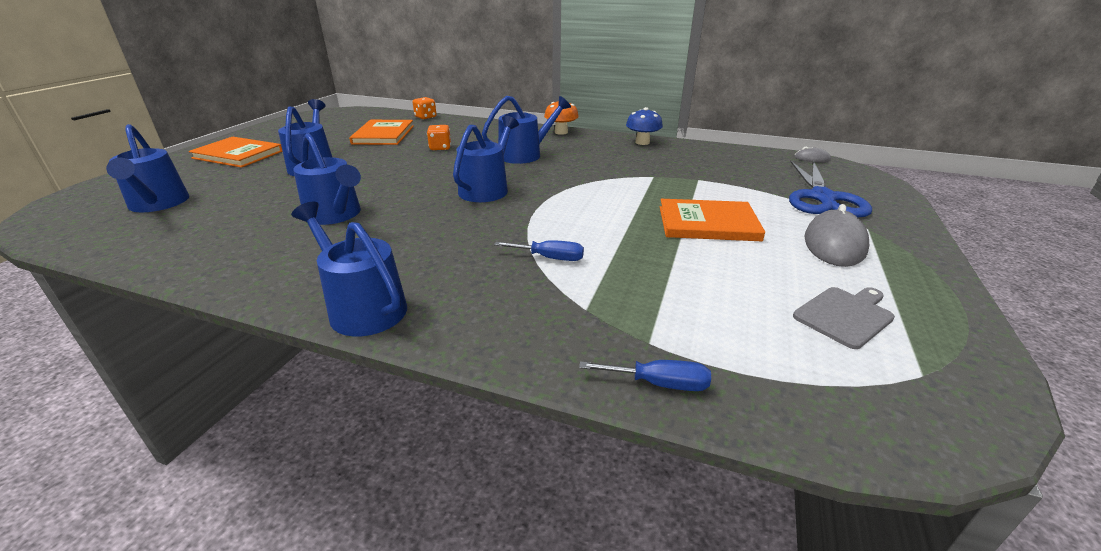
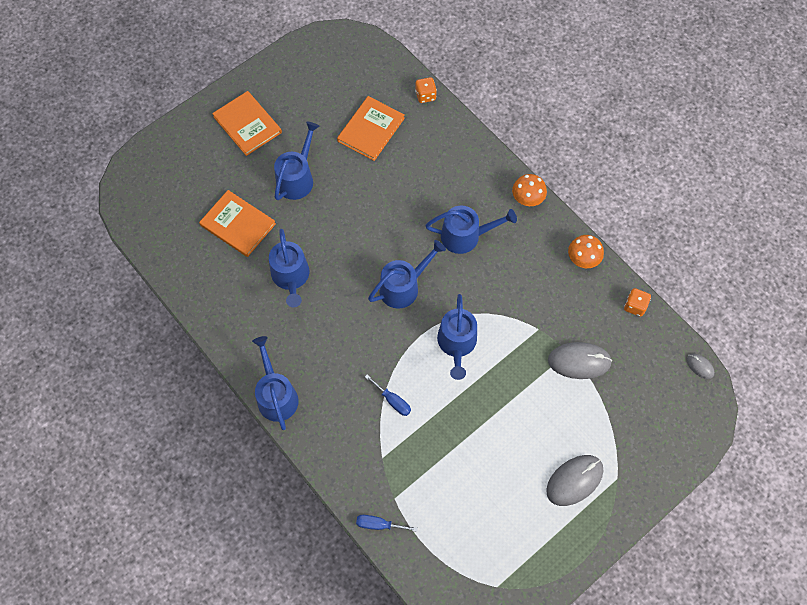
camera: 30 degrees right, 35 degrees up
blue watering can [106,124,189,212] -> blue watering can moved to [437,294,477,380]
orange dice [427,125,451,150] -> orange dice moved to [624,288,651,317]
blue screwdriver [579,360,711,391] -> blue screwdriver turned 150 degrees clockwise [356,515,418,532]
blue mushroom [626,107,663,145] -> orange mushroom [568,235,604,268]
orange book [660,199,765,241] -> orange book moved to [199,190,276,257]
blue scissors [789,161,872,217] -> none
grey cutting board [793,287,895,349] -> none
none -> grey mouse [548,342,612,379]

